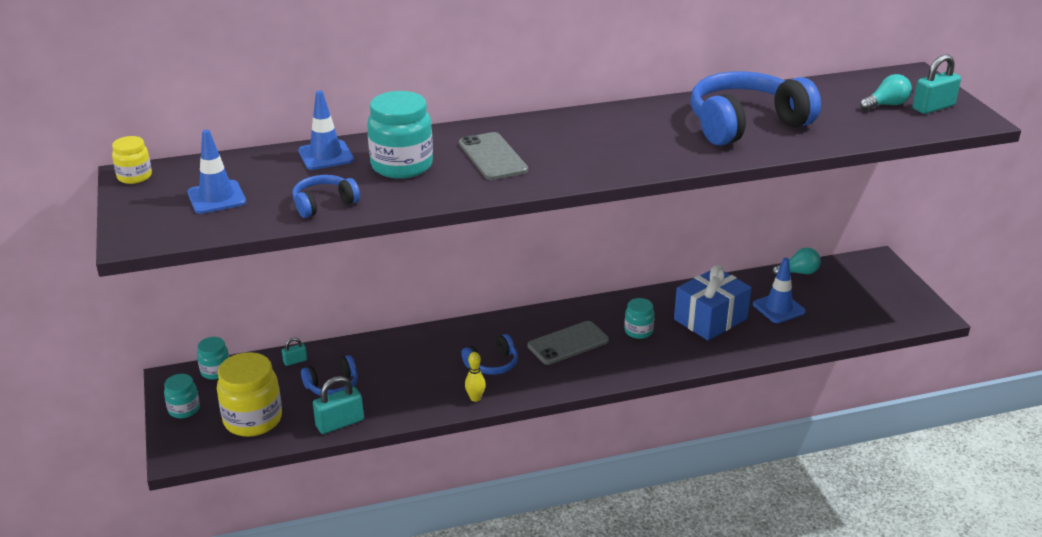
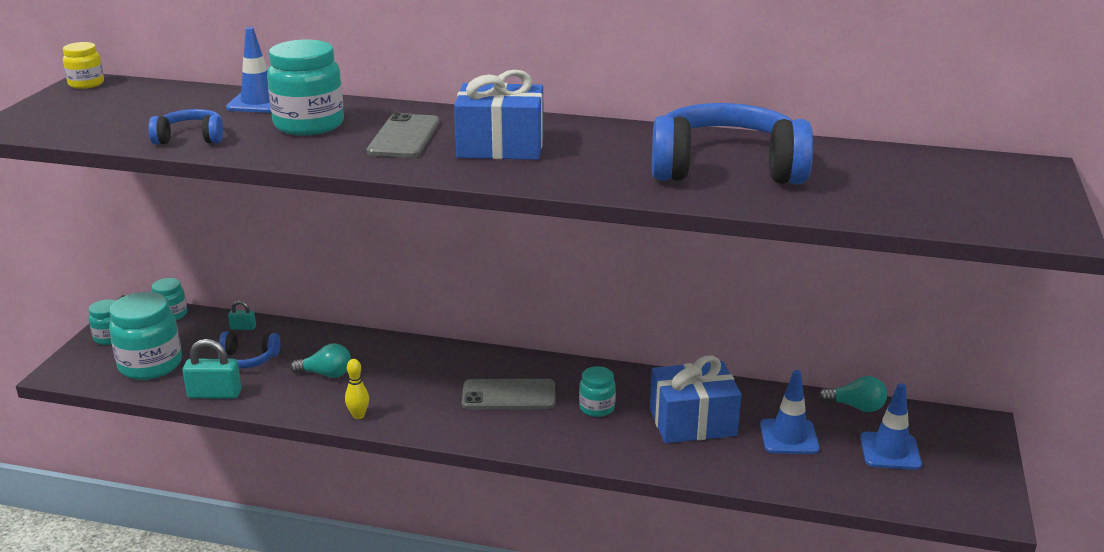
camera: 30 degrees right, 5 degrees down
blue traffic cone [187,130,246,214] -> blue traffic cone moved to [860,383,922,470]
yellow jar [217,352,282,437] -> turquoise jar [109,292,182,380]
blue headphones [461,334,518,375] -> none
turquoise light bulb [860,74,912,110] -> turquoise light bulb moved to [290,343,351,378]
turquoise padlock [913,54,961,114] -> none
none -> blue gift [454,70,543,160]

